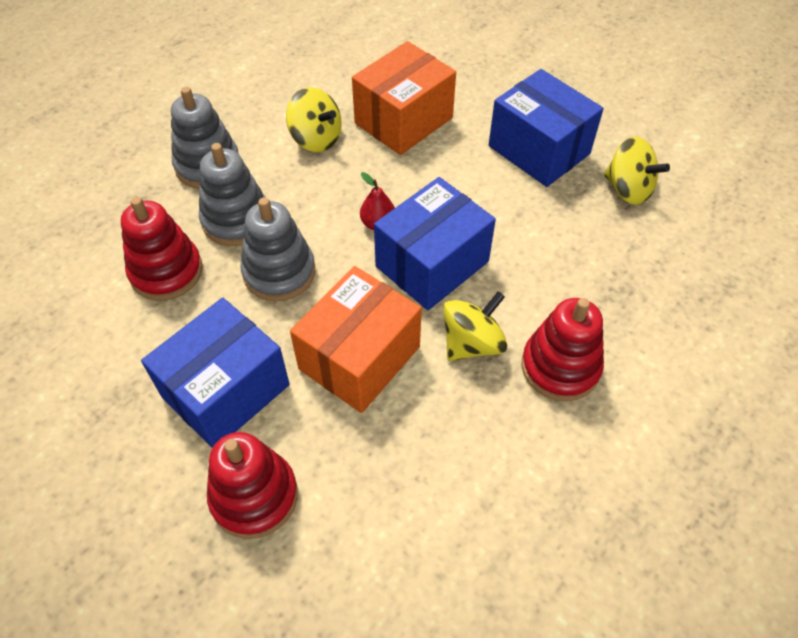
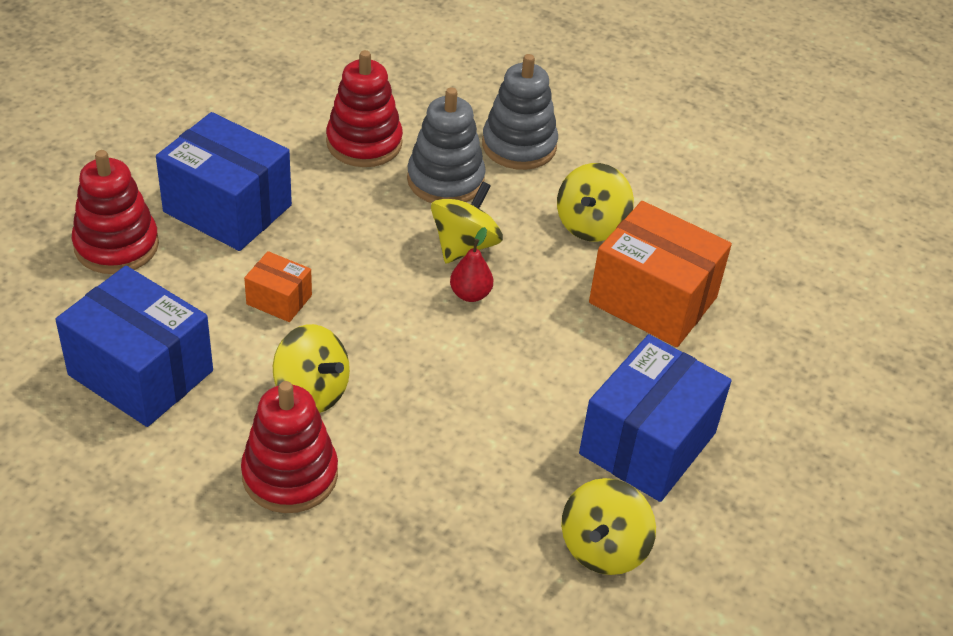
camera: 75 degrees right, 10 degrees down
grey stacking toy [240,197,315,301] -> none
orange box [290,266,422,413] -> orange box [244,251,312,322], size x0.49
blue box [374,177,496,310] -> blue box moved to [55,266,213,427]
none -> yellow spinning top [431,182,503,263]

